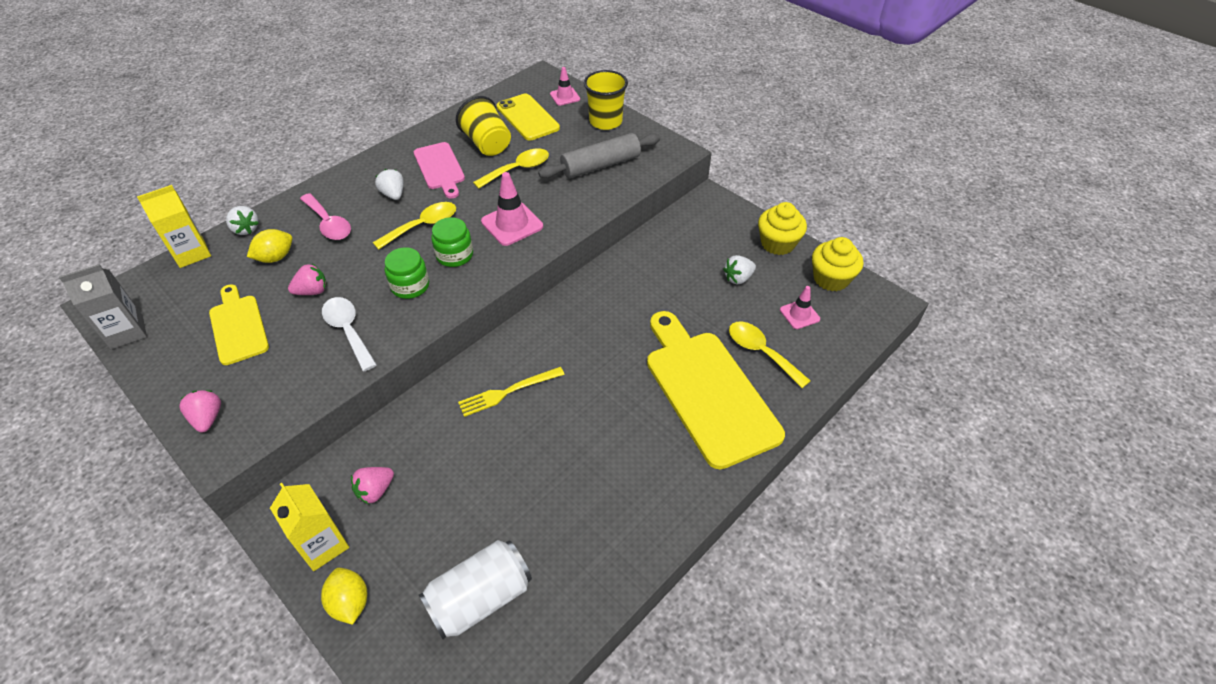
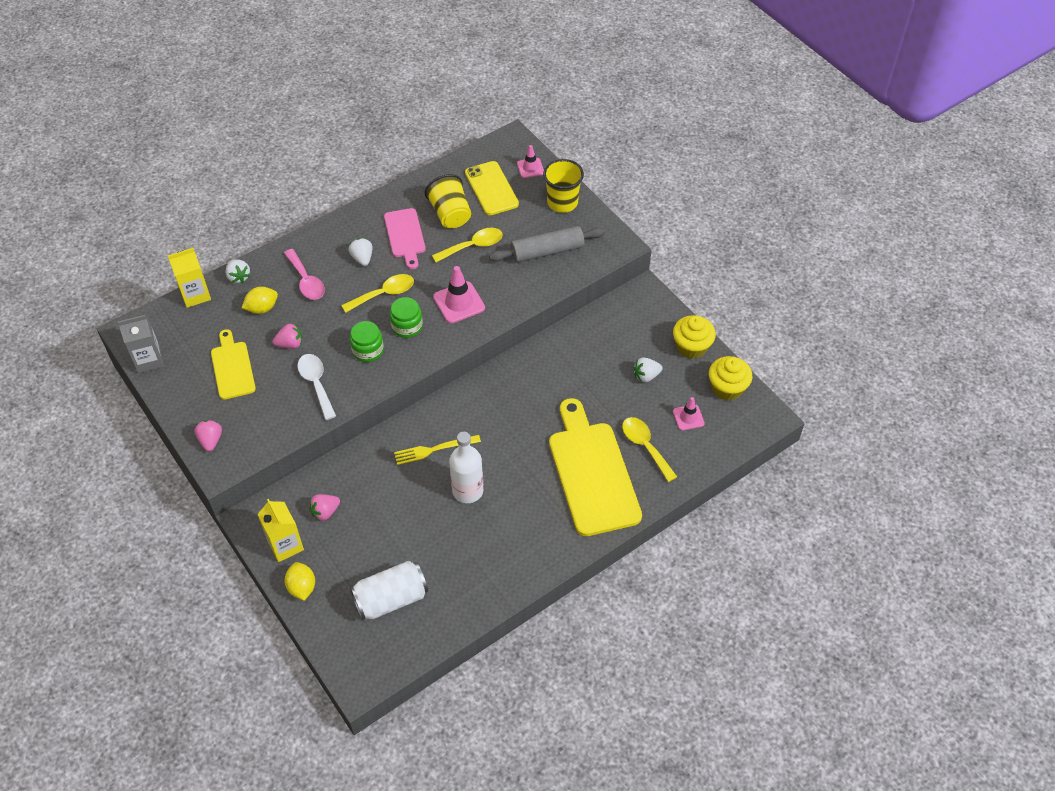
camera: 10 degrees right, 5 degrees up
none -> white bottle [449,432,483,503]

